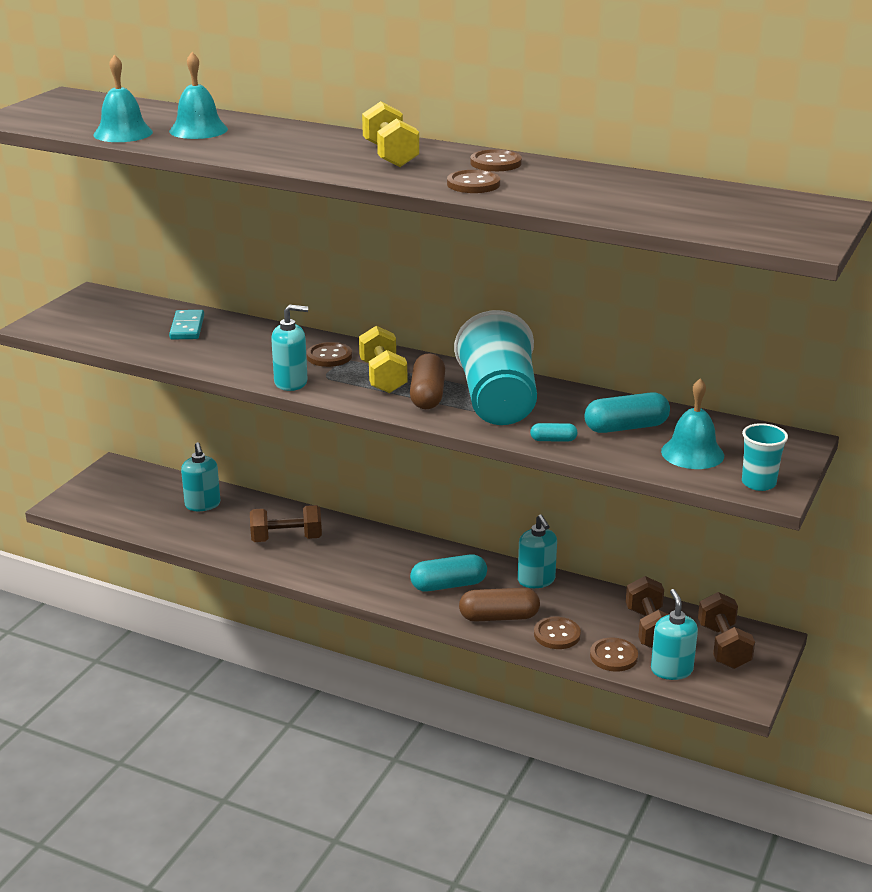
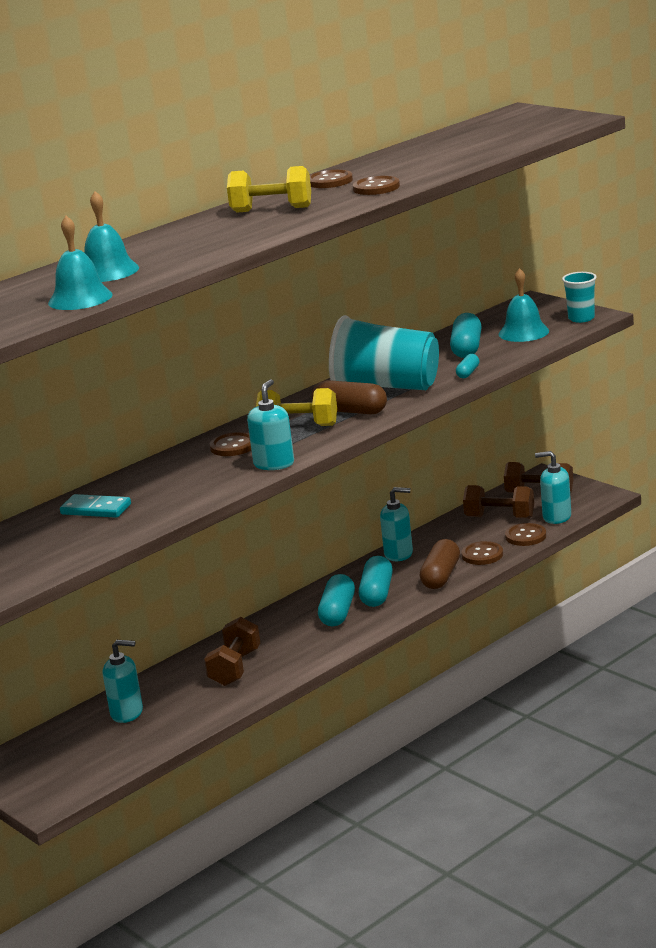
camera: 65 degrees left, 5 degrees down
none -> turquoise capsule [318,574,355,626]

